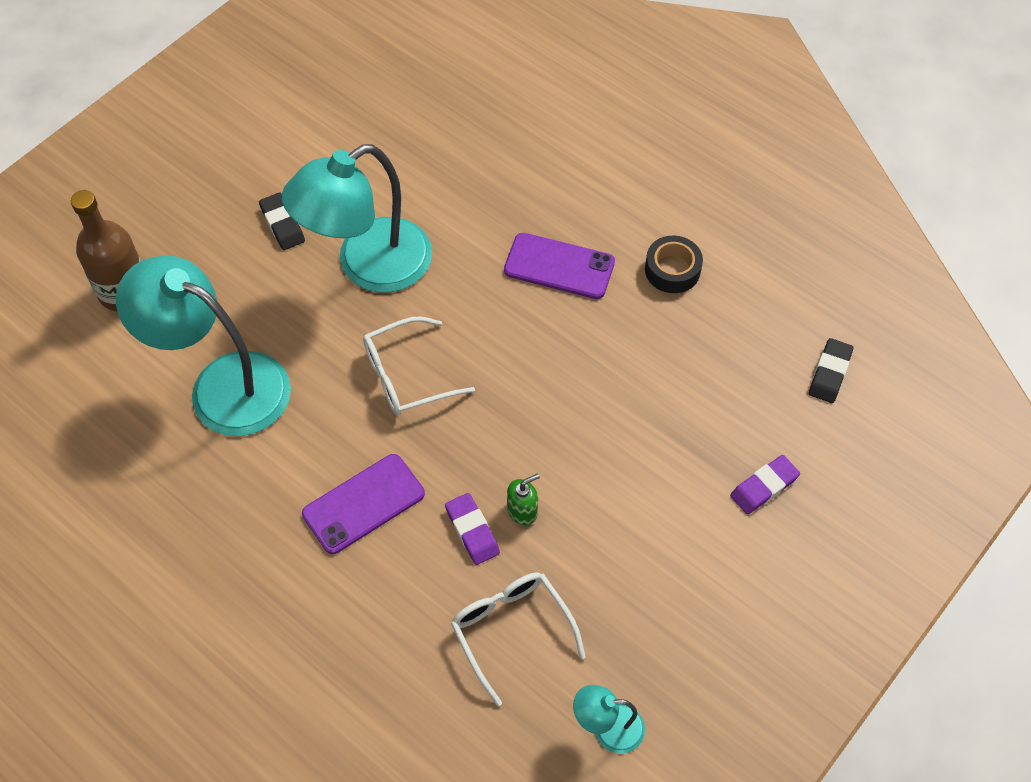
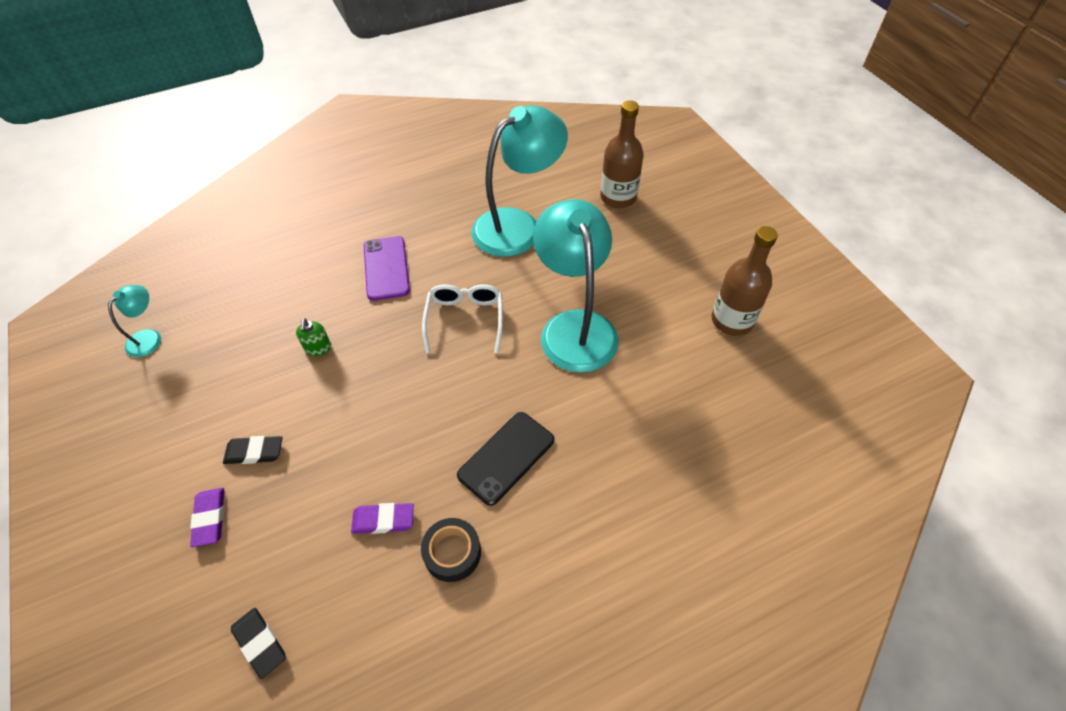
camera: 115 degrees right, 5 degrees down
black eraser [259,192,305,250] -> black eraser moved to [223,436,283,464]
purple eraser [445,493,500,565] -> purple eraser moved to [351,503,414,534]
white glasses [451,572,586,706] -> none
purple phone [504,233,615,299] -> black phone [457,412,554,506]
none -> brown bottle [711,226,778,336]

